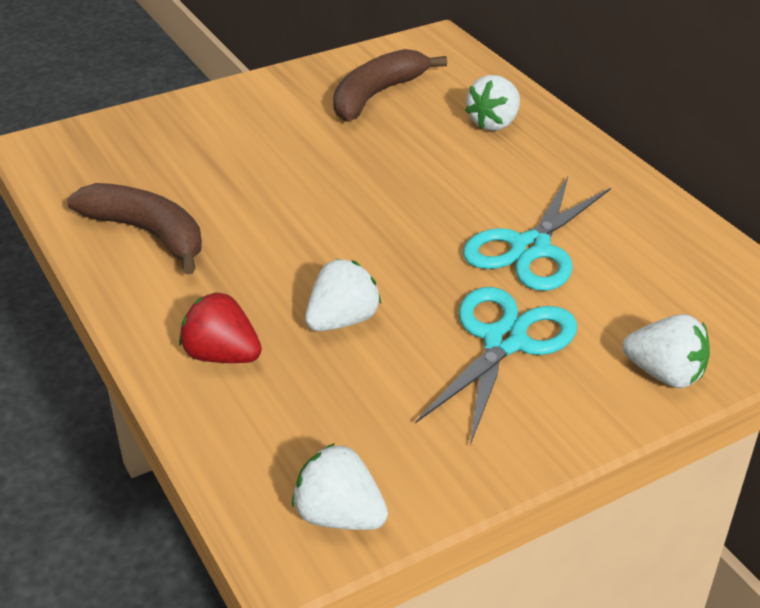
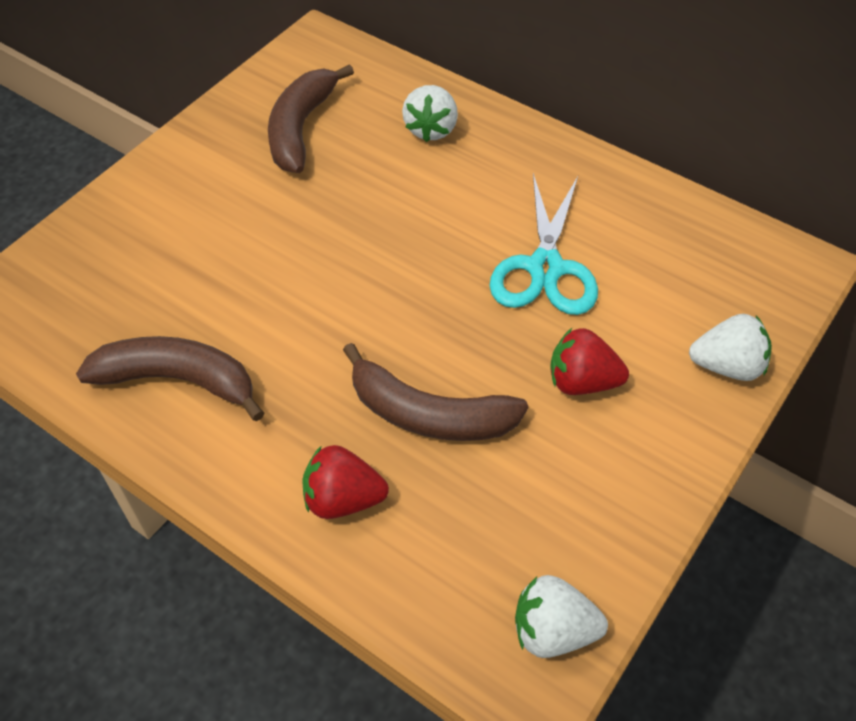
camera: 25 degrees left, 15 degrees up
white strawberry [305,259,381,331] -> brown banana [343,343,528,441]
turquoise scissors [415,287,577,445] -> red strawberry [551,328,629,395]

